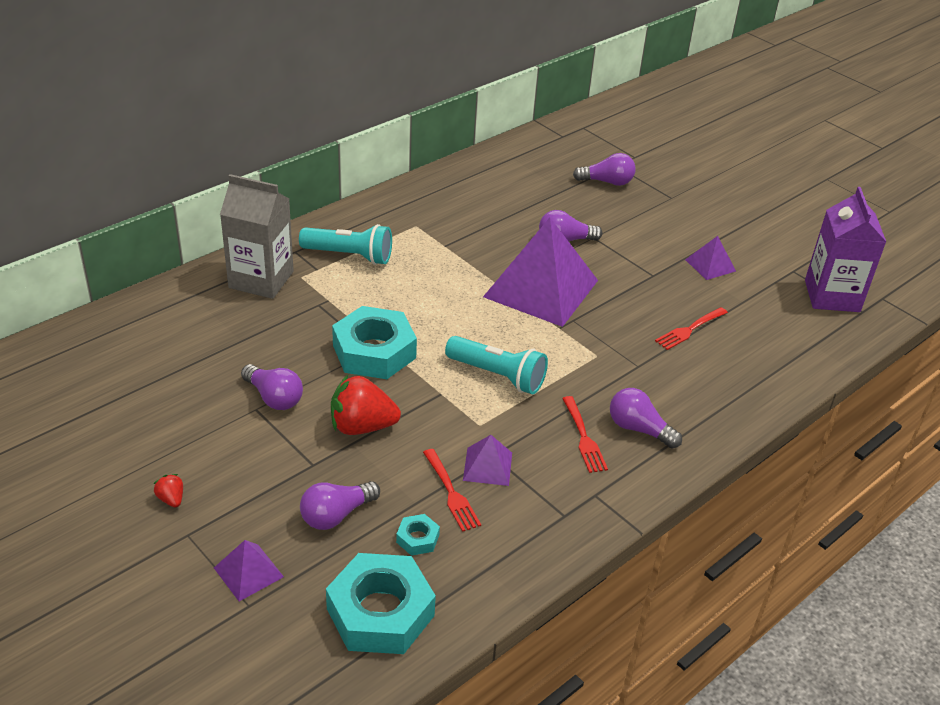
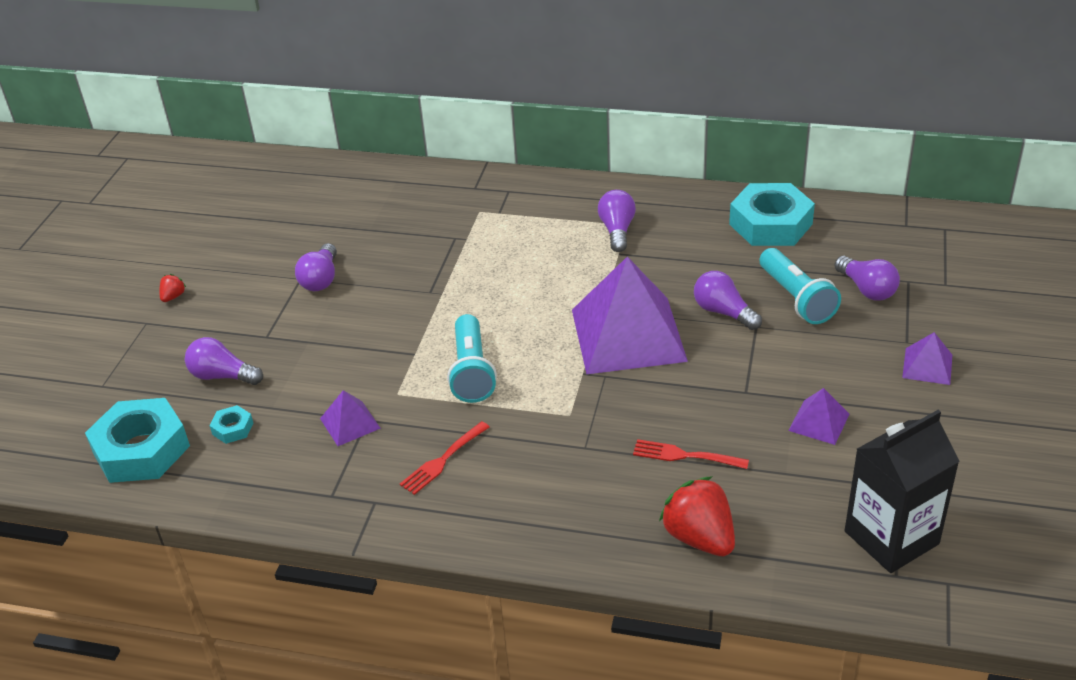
camera: 60 degrees right, 0 degrees up
purple pyramid [214,540,284,601] -> purple pyramid moved to [902,332,952,385]
grey carton [220,174,294,299] -> none
turquoise flashlight [299,224,392,265] -> turquoise flashlight moved to [760,248,841,324]
red strawberry [331,375,401,435] -> red strawberry moved to [659,476,735,556]
turquoise nut [332,306,417,379] -> turquoise nut moved to [729,183,815,246]
red fork [423,449,481,532] -> none
purple light bulb [610,388,682,448] -> purple light bulb moved to [598,190,636,252]
purple carton [805,187,886,312] -> black carton [845,410,960,573]

